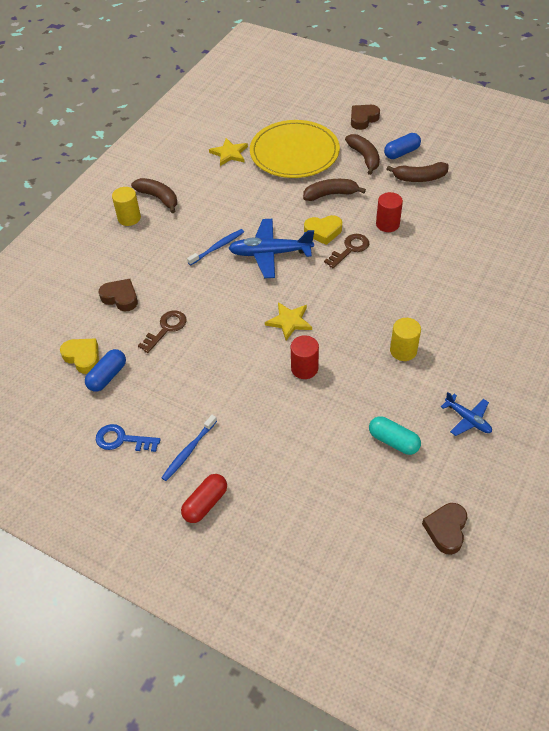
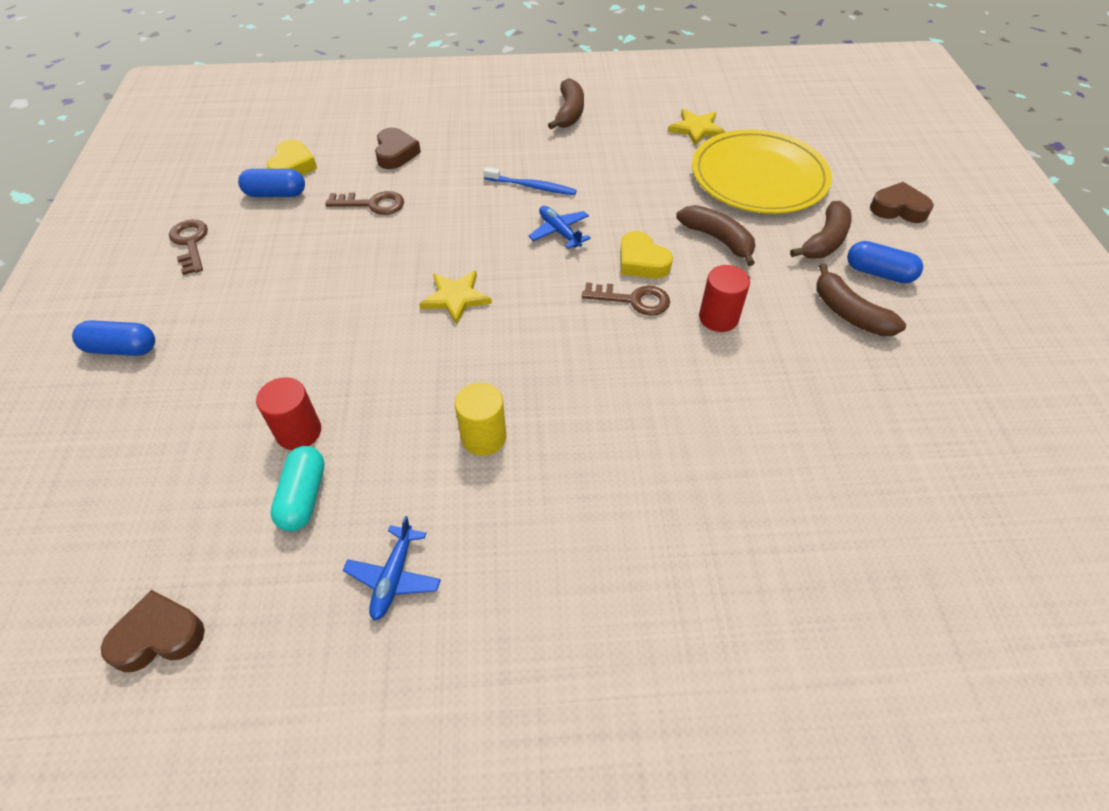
camera: 55 degrees right, 0 degrees up
blue key [96,424,161,452] -> brown key [169,220,208,275]
yellow cylinder [112,187,141,226] -> none
blue toothbrush [161,415,217,481] -> none
red capsule [181,474,227,523] -> blue capsule [72,320,155,356]
blue plane [228,219,314,278] -> blue plane [528,206,591,249], size x0.56
red cylinder [291,335,319,379] -> red cylinder moved to [256,377,321,450]

